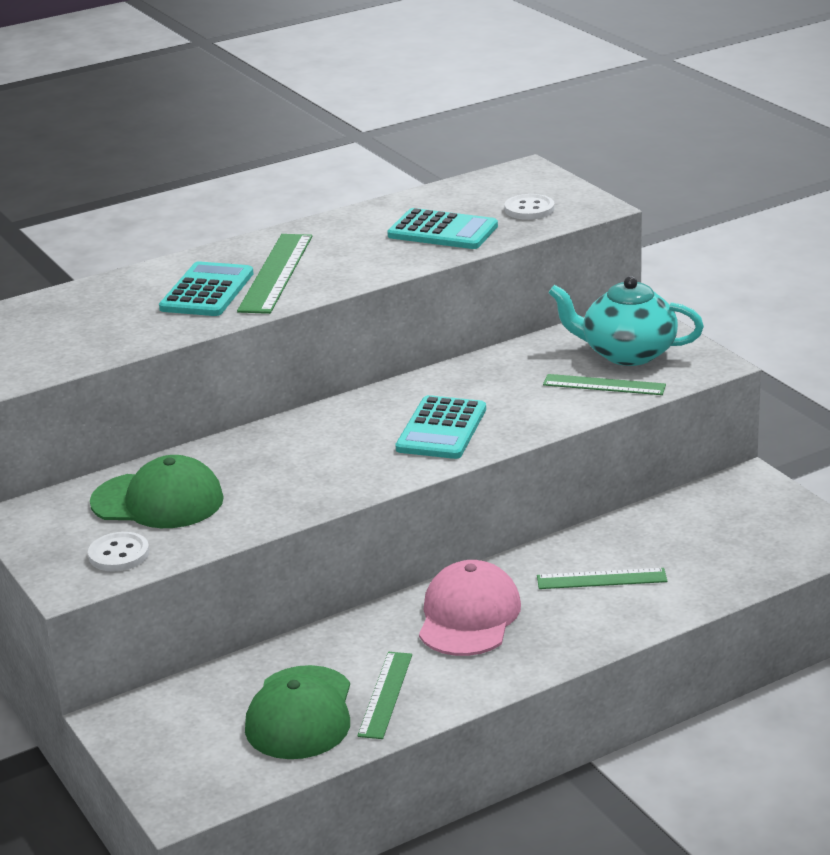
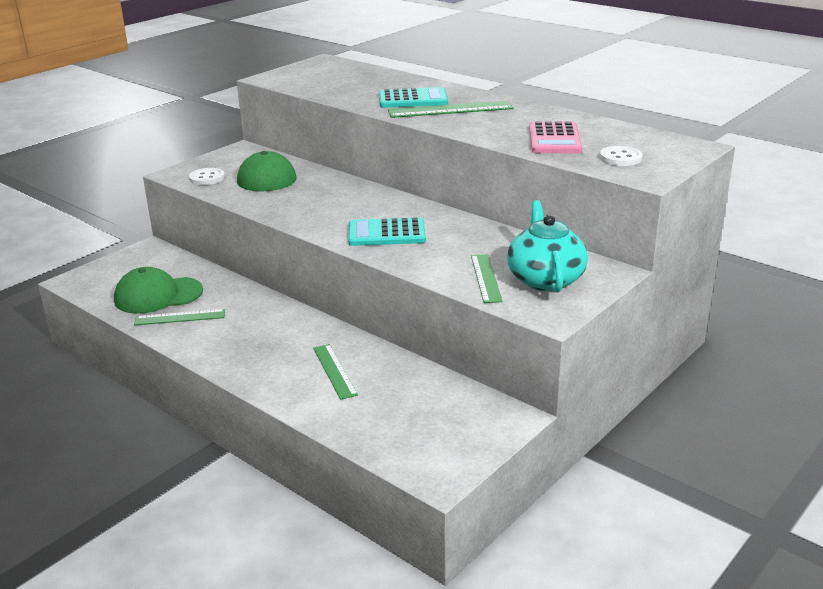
camera: 70 degrees right, 0 degrees up
turquoise calculator [387,208,498,249] -> pink calculator [529,121,582,153]
pink cap [419,560,521,656] -> none

